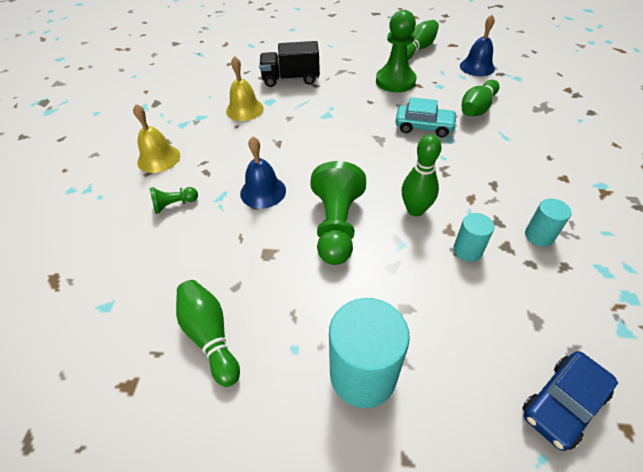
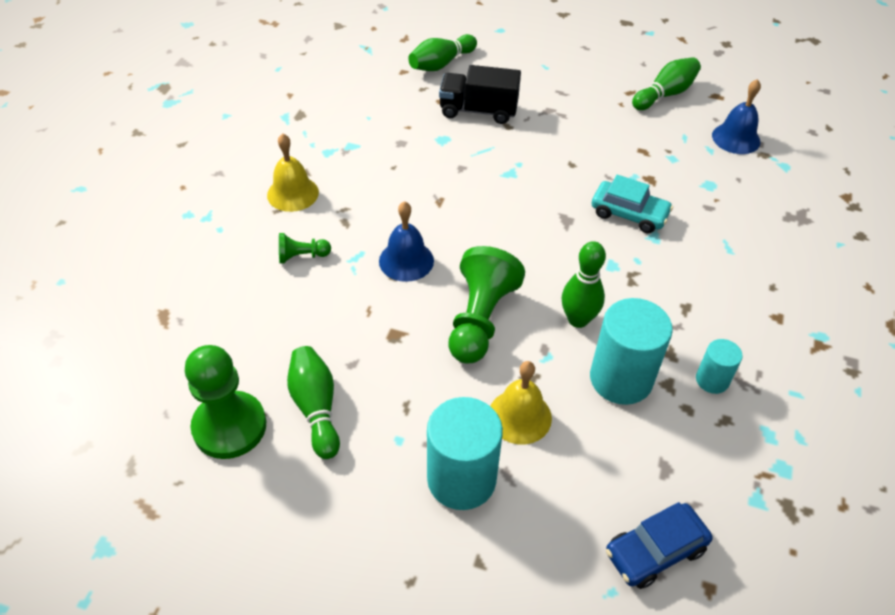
camera: 10 degrees right, 0 degrees up
yellow bell [226,56,264,121] -> yellow bell moved to [490,361,552,445]
green pawn [376,10,416,92] -> green pawn moved to [185,345,266,459]
turquoise cylinder [454,213,494,262] -> turquoise cylinder [590,298,673,405], size x1.89
green bowling pin [462,80,499,116] -> green bowling pin moved to [408,34,477,71]

